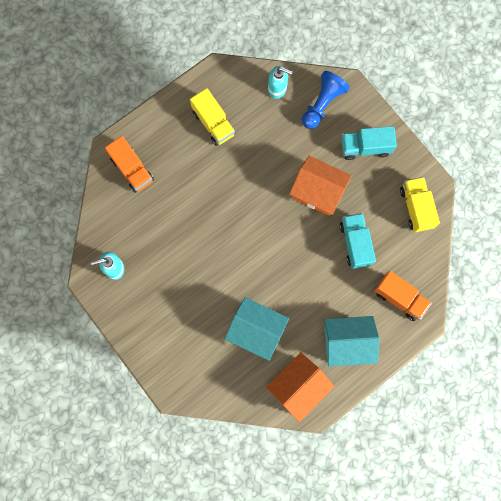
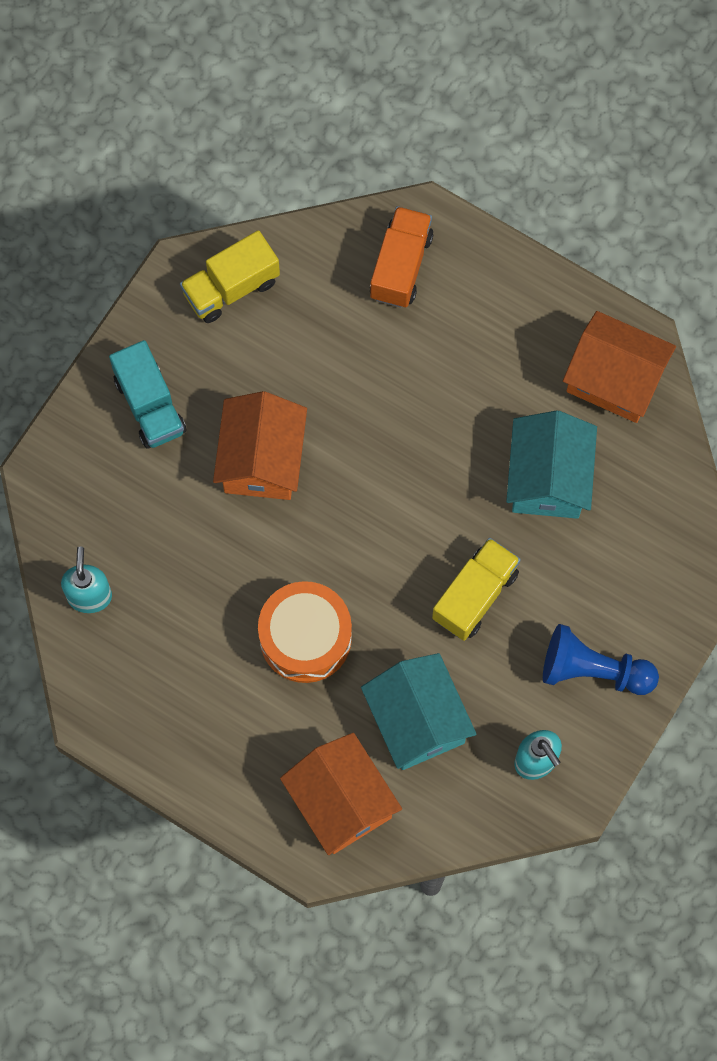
camera: 110 degrees left, 5 degrees down
orange truck [105,136,154,193] -> orange house [280,733,402,855]
yellow truck [190,88,235,146] -> yellow truck moved to [432,538,521,641]
blue pawn [302,71,350,129] -> blue pawn moved to [543,624,659,695]
turquoise house [324,316,379,367] -> turquoise house moved to [361,653,477,770]
turquoise truck [340,213,376,269] -> none
none -> orange drum [258,581,352,683]

